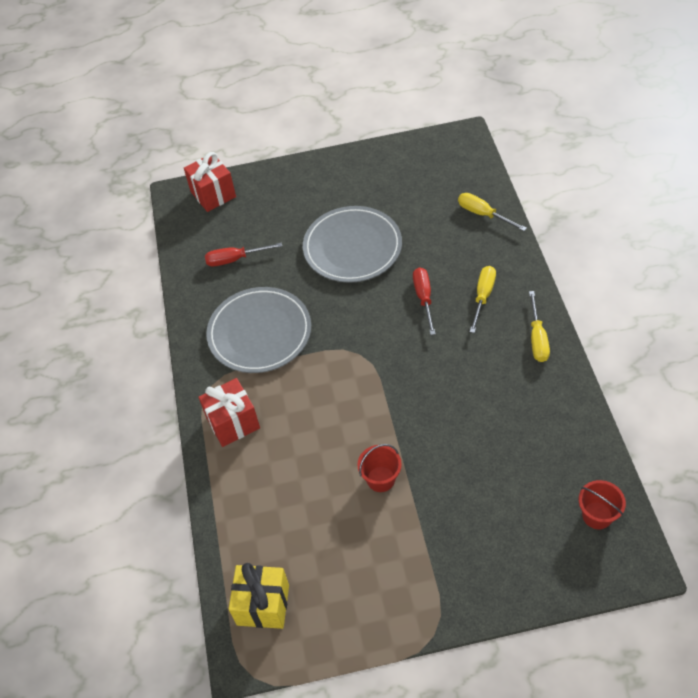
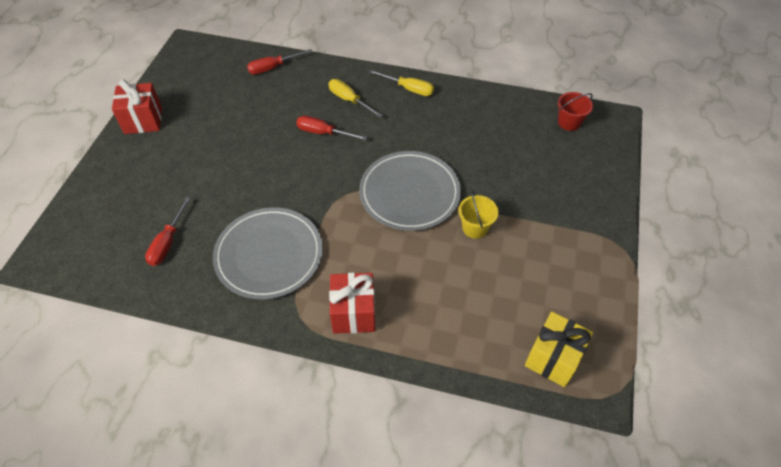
camera: 70 degrees left, 0 degrees up
red gift [184,152,236,212] -> red gift moved to [112,79,162,134]
grey plate [303,206,402,283] -> grey plate moved to [359,151,461,231]
red bucket [357,444,402,492] -> yellow bucket [459,191,499,239]
yellow screwdriver [458,193,527,231] -> red screwdriver [247,49,313,74]

